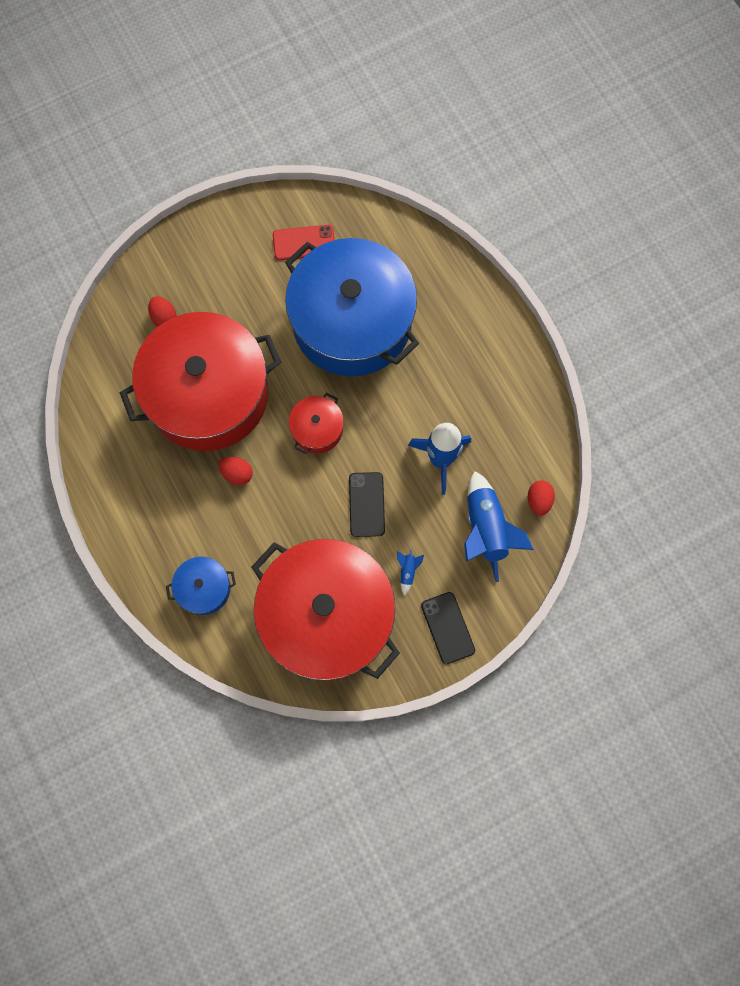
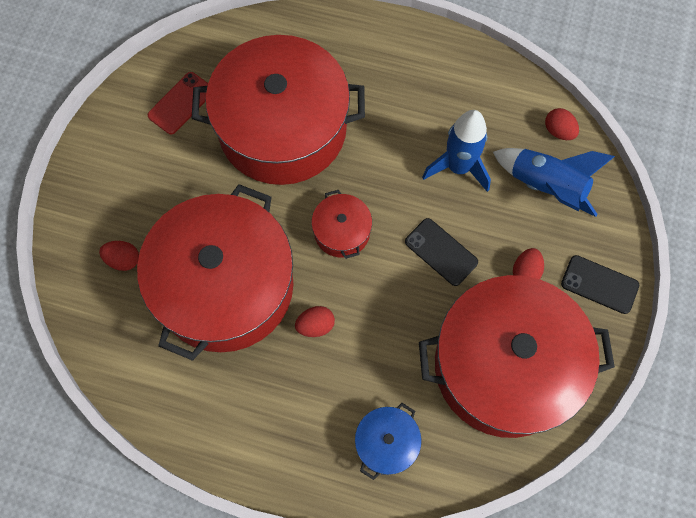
camera: 45 degrees left, 5 degrees down
blue pot [285,238,419,377] -> red pot [192,35,365,185]
blue rocket [397,550,424,596] -> red egg [513,248,544,279]

